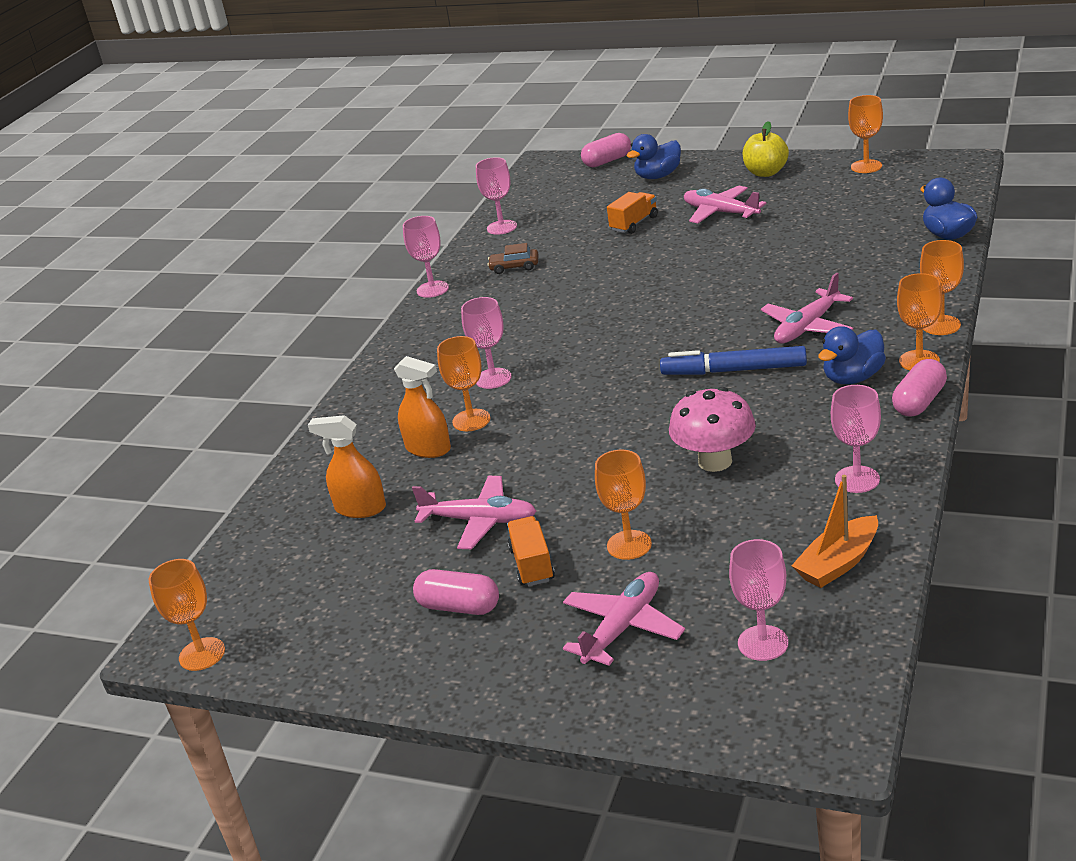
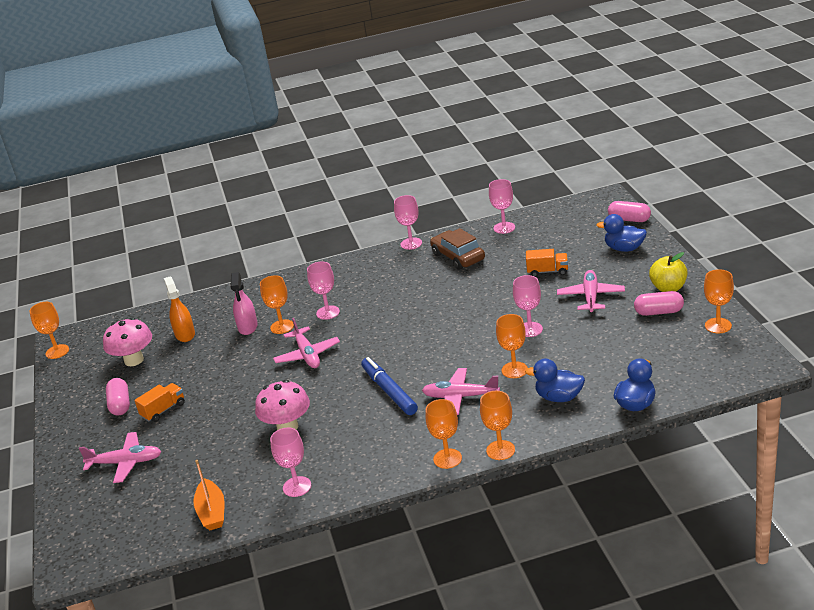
camera: 55 degrees right, 0 degrees up
orange spray bottle [394,356,451,458] -> pink spray bottle [230,272,258,335]
pink plane [412,476,536,549] -> pink plane moved to [273,318,340,368]
brown car [488,243,538,274] -> brown car [430,228,485,270], size x1.77
orange goblet [595,450,652,560] -> orange goblet moved to [496,314,528,378]
pink goblet [729,539,788,661] -> pink goblet moved to [513,275,543,337]
orange boat [791,475,878,588] -> orange boat turned 120 degrees counterclockwise [194,460,224,530]
blue duck [818,326,886,384] -> blue duck moved to [525,359,585,402]
pink capsule [892,359,947,417] -> pink capsule moved to [634,291,684,316]
none -> pink mushroom [103,317,152,366]

